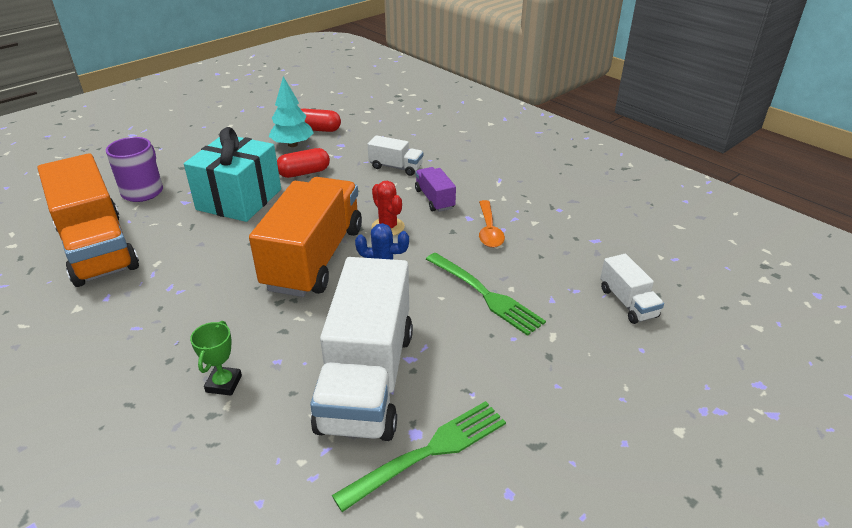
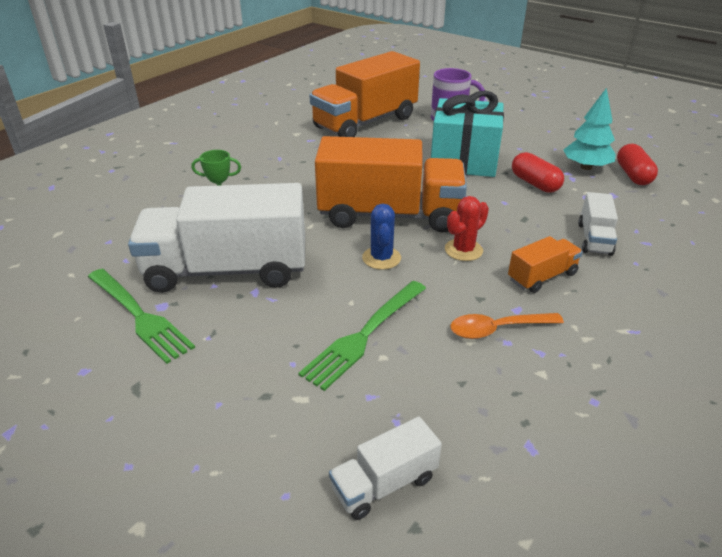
camera: 80 degrees right, 0 degrees up
purple truck [415,167,456,212] -> orange truck [508,236,583,293]

